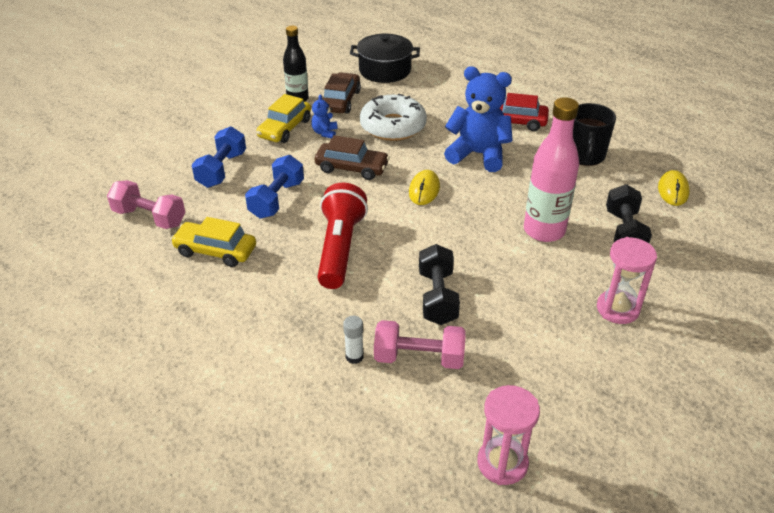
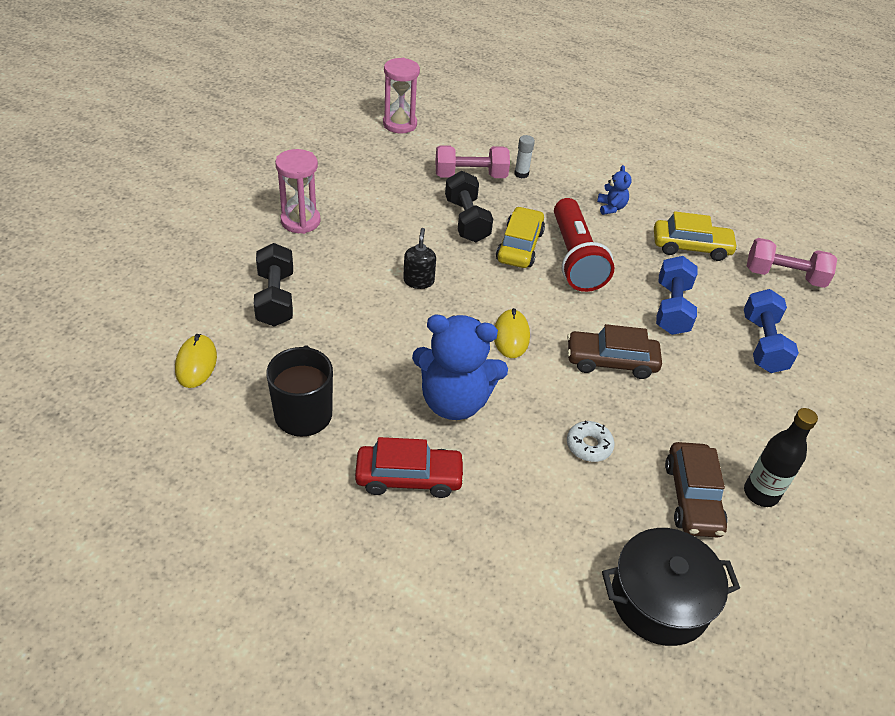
camera: 165 degrees right, 5 degrees up
yellow car [257,94,311,143] -> yellow car moved to [496,206,545,268]
blue teddy bear [311,95,337,139] -> blue teddy bear moved to [597,165,632,215]
white donut [360,94,427,141] -> white donut [567,420,614,462], size x0.47
pink bottle [524,97,579,242] -> none
none -> black soap dispenser [403,228,436,289]

